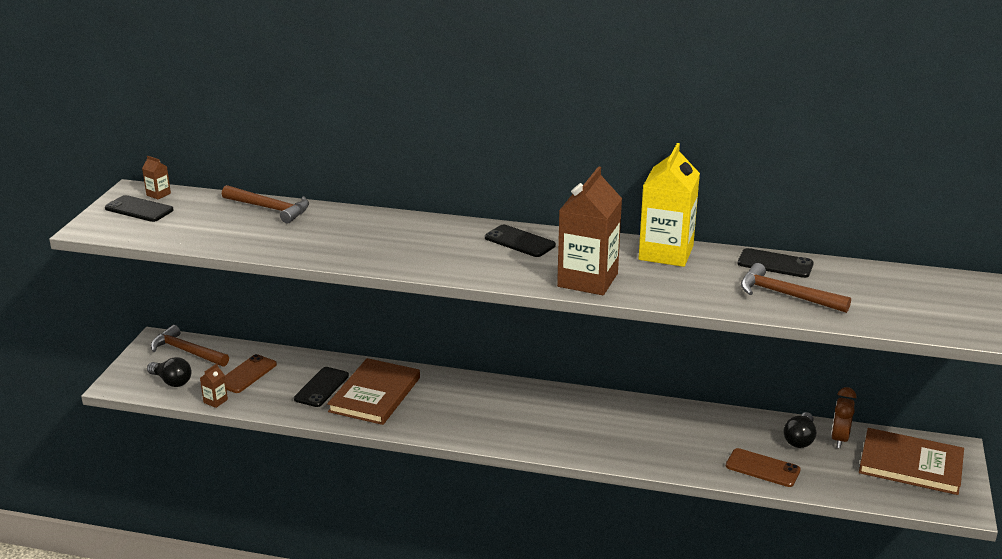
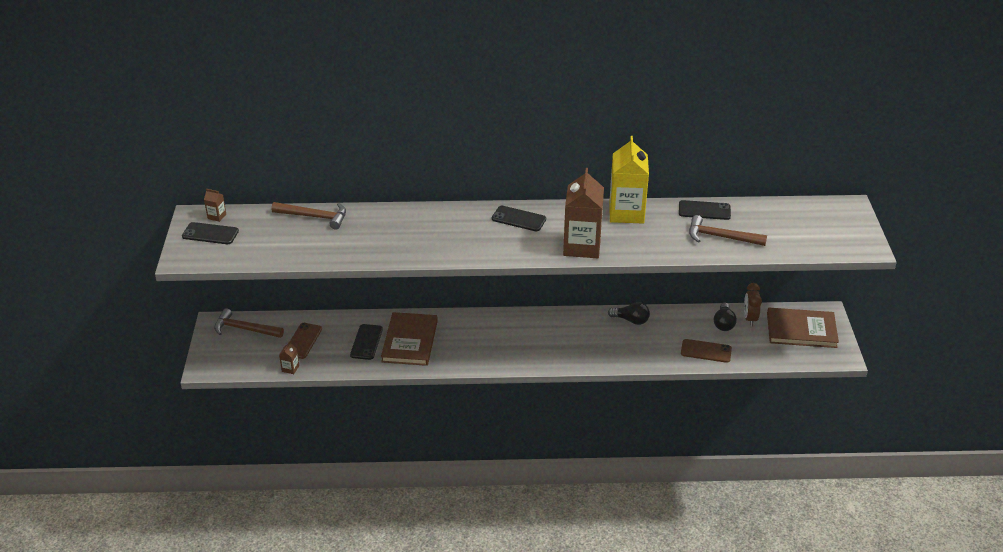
camera: 15 degrees left, 10 degrees up
black light bulb [147,357,192,387] -> black light bulb moved to [608,302,650,325]

